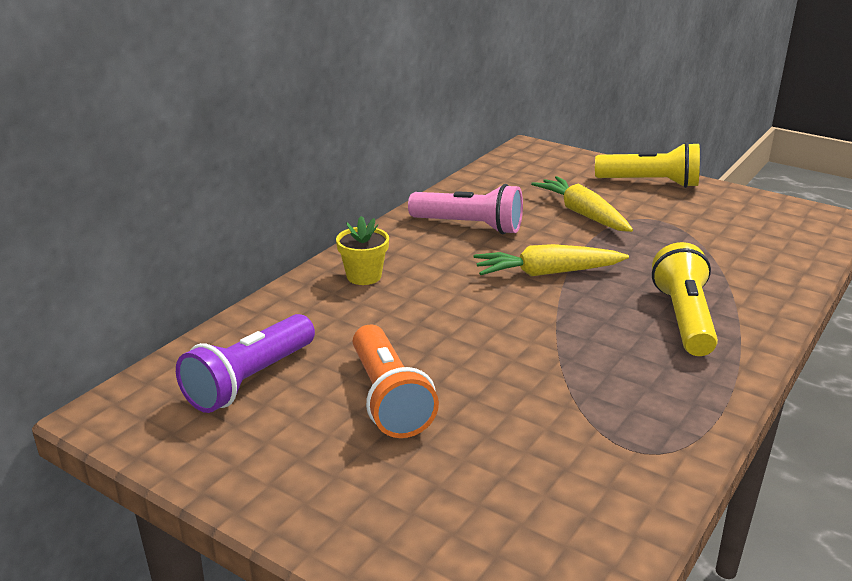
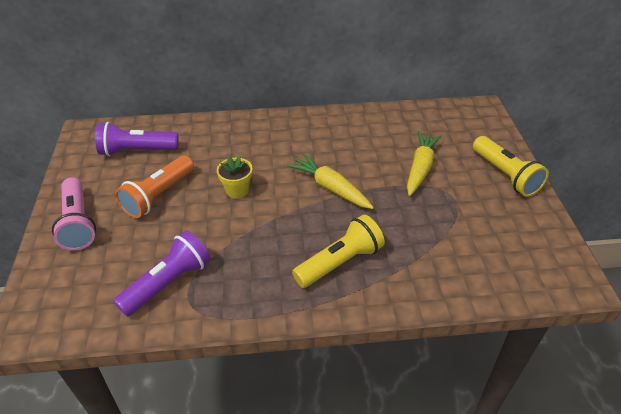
camera: 50 degrees right, 15 degrees up
yellow flower pot [336,216,389,285] -> yellow flower pot moved to [217,155,253,199]
pink flashlight [408,184,523,234] -> pink flashlight moved to [52,177,96,251]
none -> purple flashlight [114,230,211,317]

